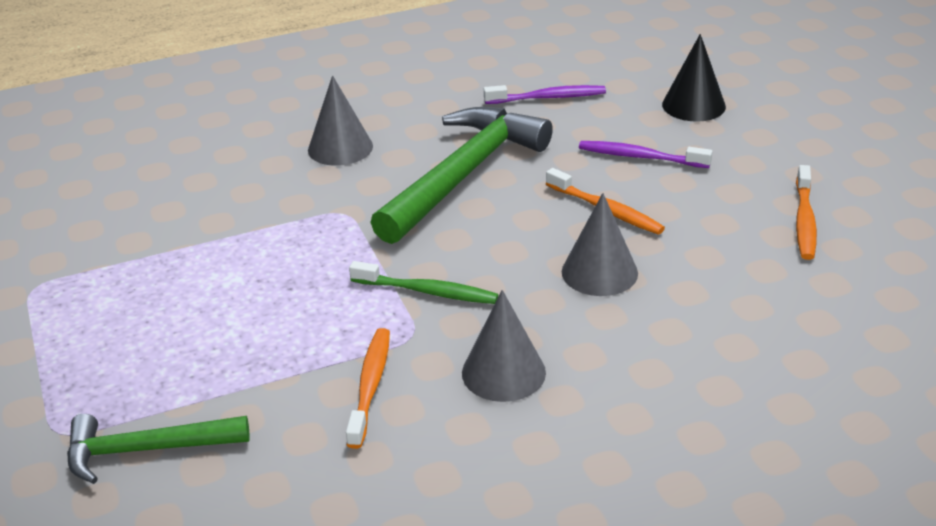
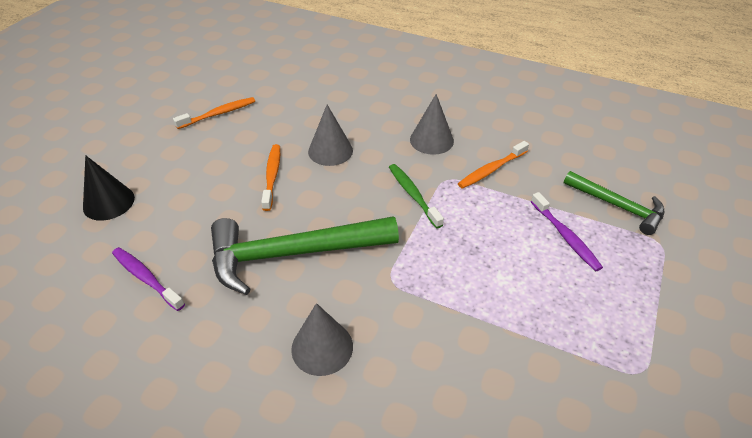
camera: 135 degrees left, 10 degrees up
purple toothbrush [579,141,712,168] -> purple toothbrush moved to [531,192,603,271]

